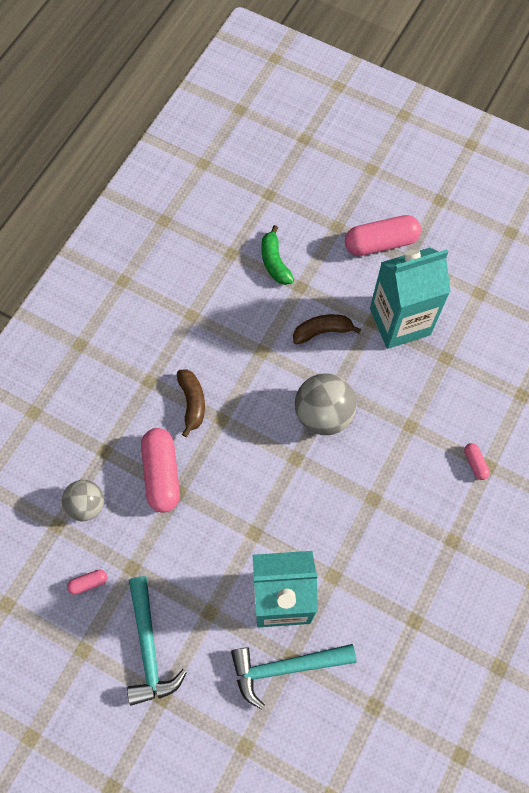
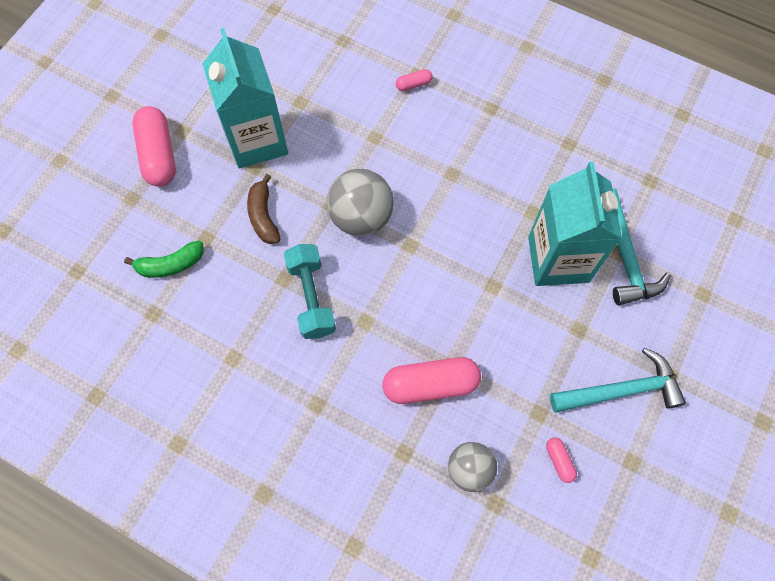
camera: 90 degrees left, 0 degrees up
brown banana [177,369,205,437] -> none
none -> turquoise dumbbell [284,244,336,339]

